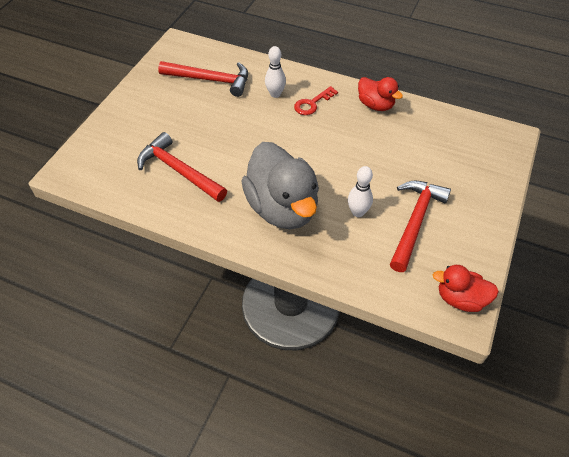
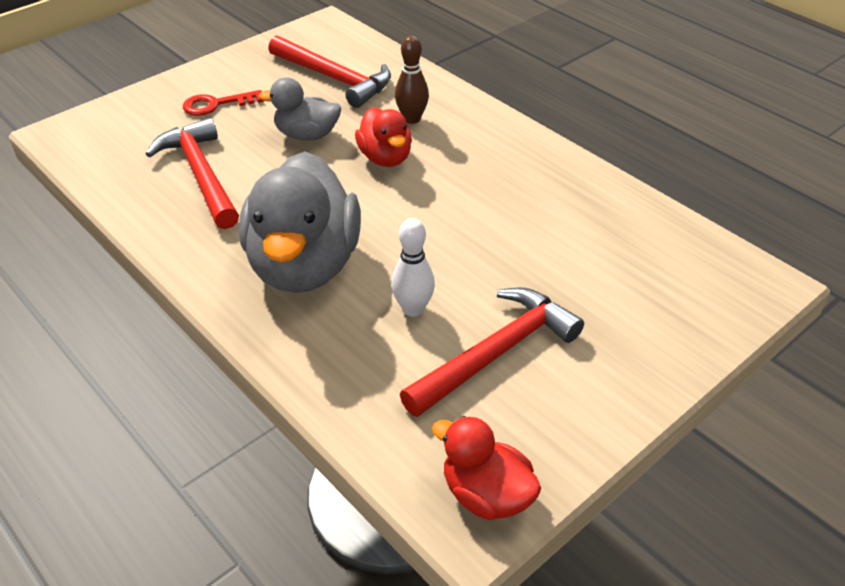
camera: 25 degrees right, 10 degrees down
white bowling pin [265,46,286,98] -> brown bowling pin [395,36,429,124]
red key [294,86,338,115] -> red key moved to [183,90,264,116]
red duck [358,77,403,111] -> red duck moved to [355,107,412,167]
none -> grey duck [259,77,341,141]

